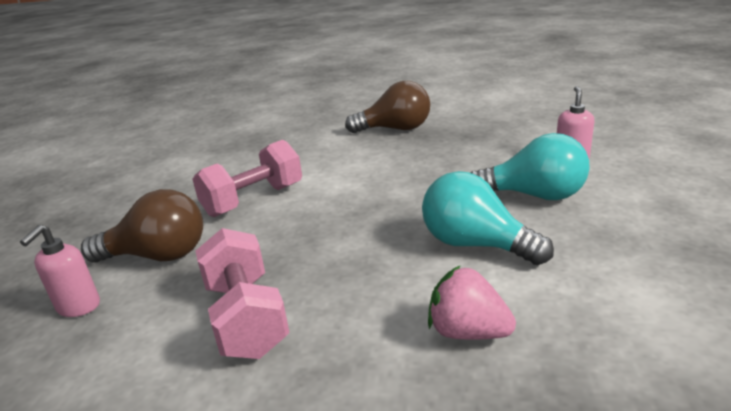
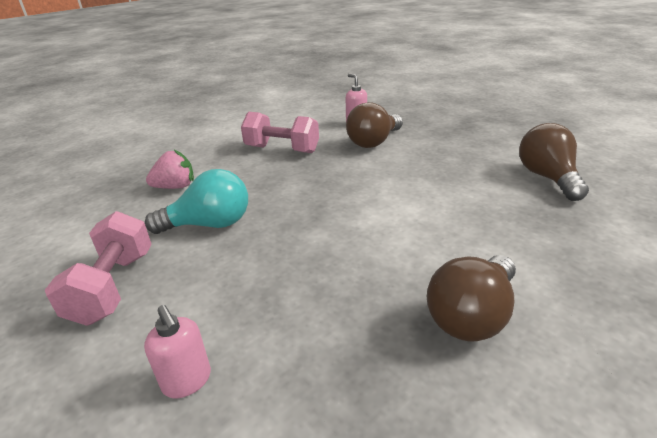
camera: 130 degrees right, 5 degrees up
pink dumbbell [192,140,302,217] -> pink dumbbell moved to [45,211,152,326]
turquoise light bulb [470,133,590,200] -> none
none -> brown light bulb [519,123,589,201]

